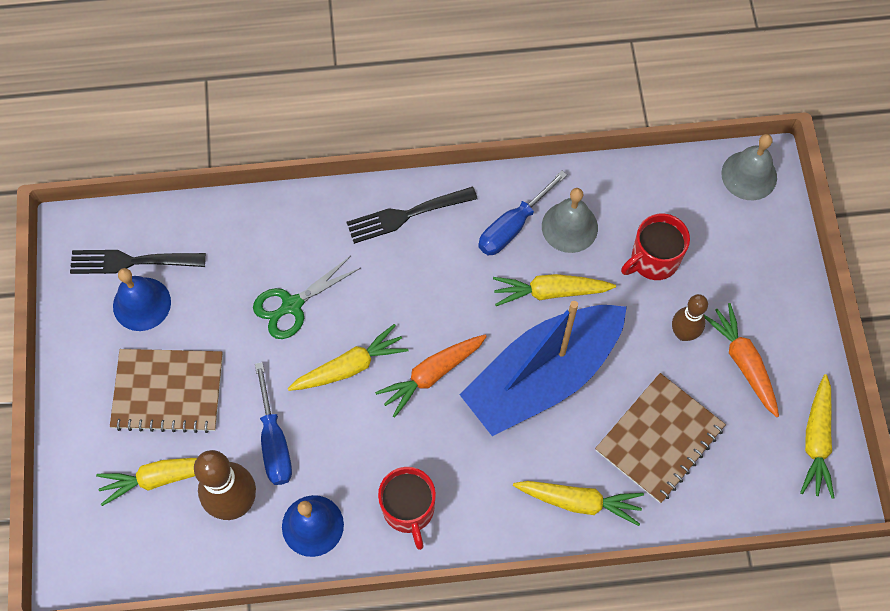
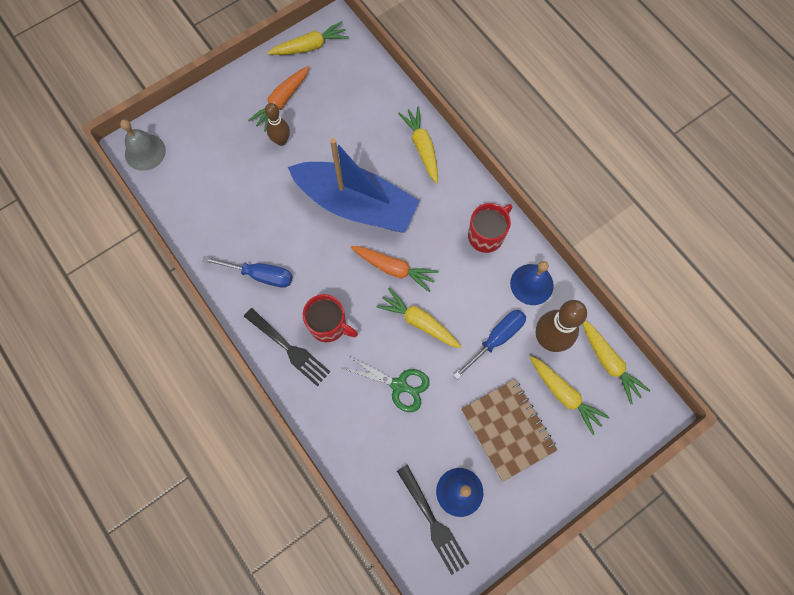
camera: 120 degrees left, 5 degrees up
yellow carrot [493,274,616,306] -> yellow carrot moved to [583,321,650,404]
grey bell [542,188,598,253] -> none
brown notebook [595,373,726,503] -> none
red mug [621,214,690,280] -> red mug moved to [303,294,358,342]

